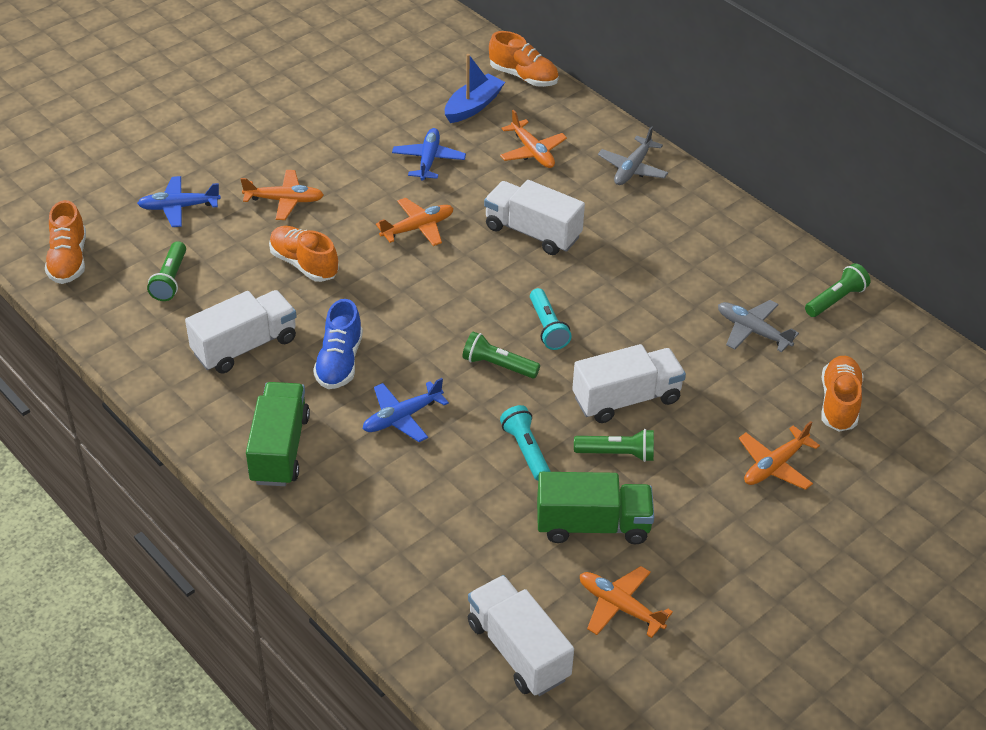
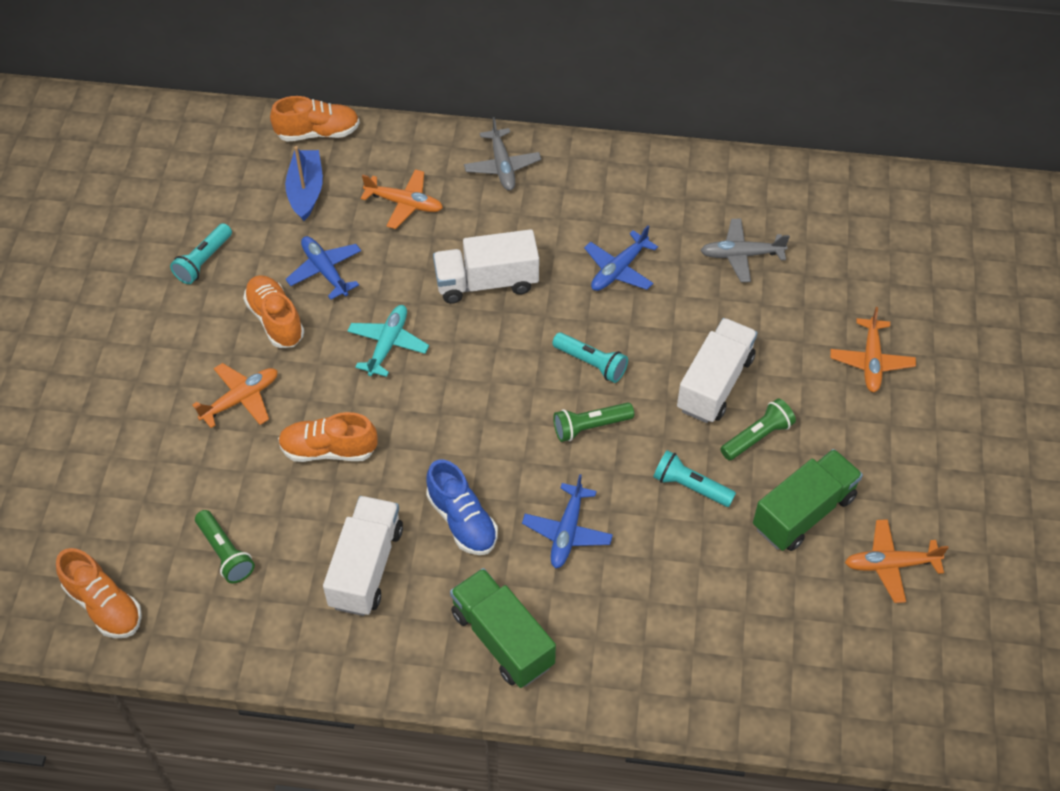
camera: 40 degrees left, 10 degrees up
blue plane [137,176,221,227] -> blue plane moved to [584,225,658,291]
orange plane [376,198,454,246] -> turquoise plane [347,305,429,377]
white truck [468,575,574,696] -> none
green flashlight [805,263,870,317] -> none
orange shoe [821,356,864,432] -> orange shoe moved to [243,275,304,348]
none -> turquoise flashlight [170,223,232,284]

